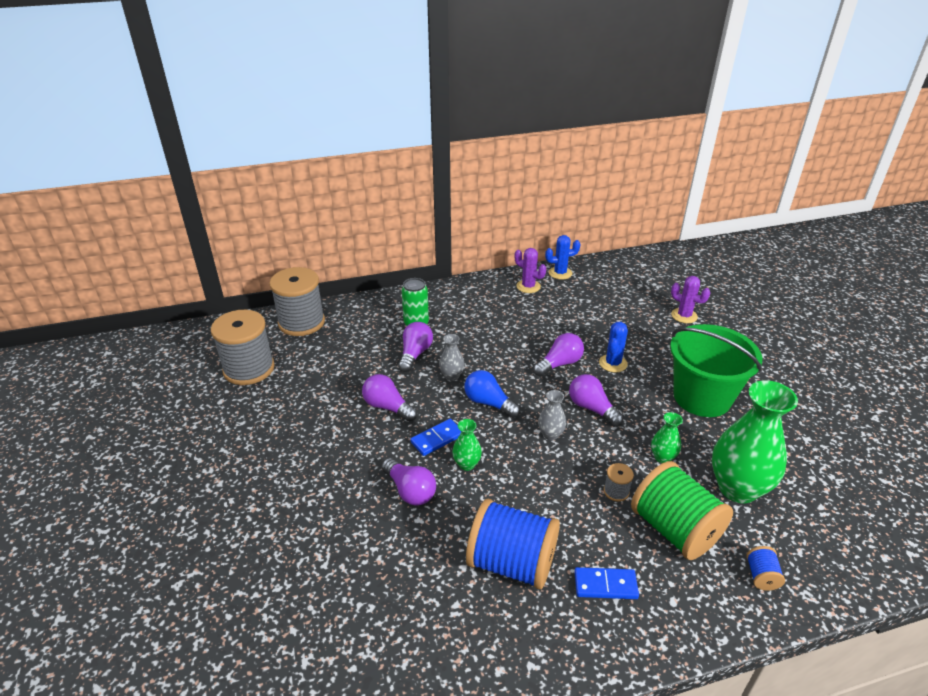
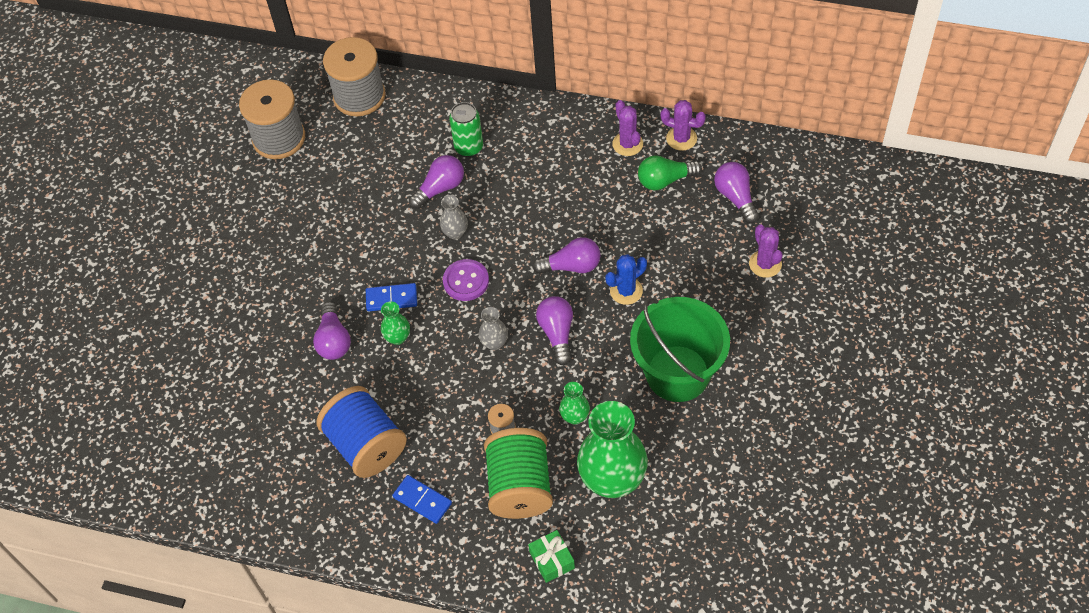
camera: 35 degrees right, 20 degrees up
purple light bulb [362,374,417,422] -> purple light bulb moved to [714,162,759,223]
blue light bulb [464,370,520,418] -> purple button [443,259,489,301]
blue cactus [545,235,581,279] -> purple cactus [660,100,706,151]
blue spool [746,546,785,591] -> green gift [528,530,575,583]
none -> green light bulb [638,155,702,190]

